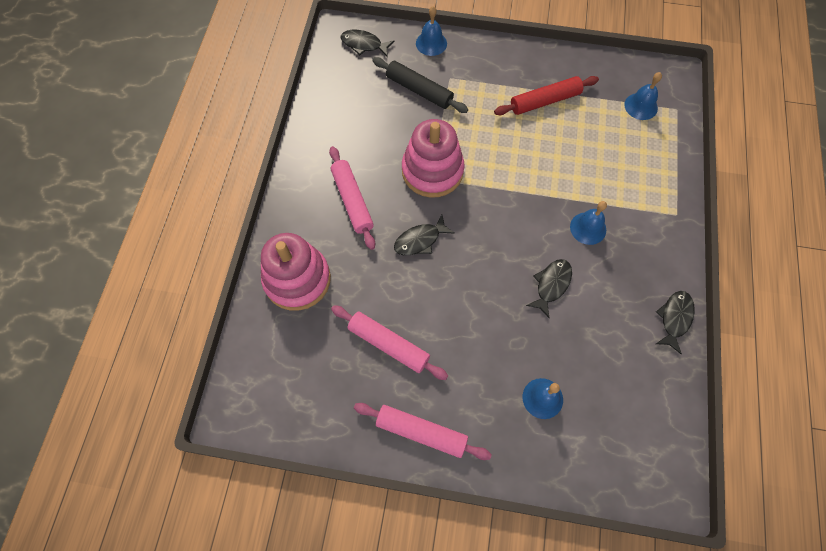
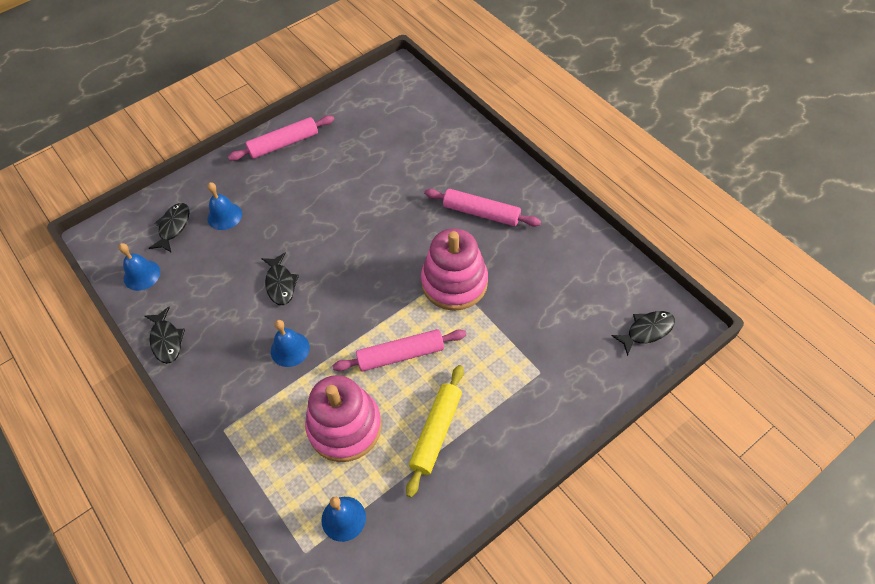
camera: 135 degrees right, 10 degrees down
pink stacking toy [261,233,331,311] -> pink stacking toy moved to [305,375,382,462]
pink rolling pin [331,305,448,380] -> pink rolling pin moved to [333,329,466,371]
black rolling pin [373,57,468,113] -> none
black fish [394,215,455,255] -> black fish moved to [149,203,190,253]
blue bell [416,6,447,56] -> blue bell moved to [119,243,160,291]
red rolling pin [494,76,599,115] -> yellow rolling pin [406,365,464,497]

